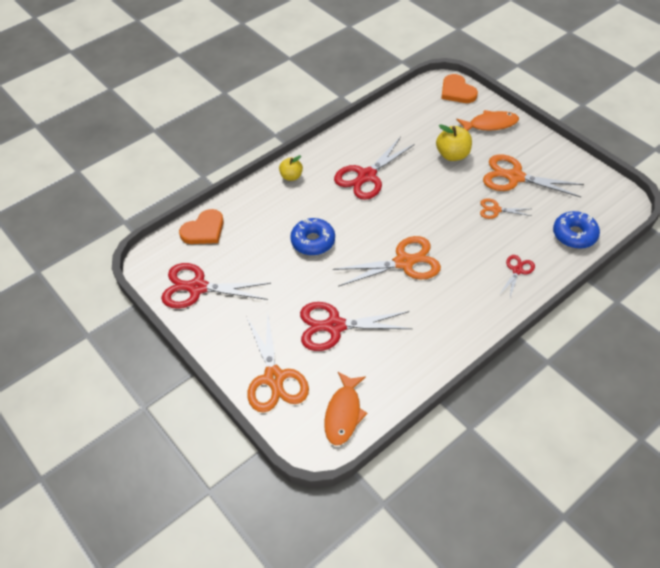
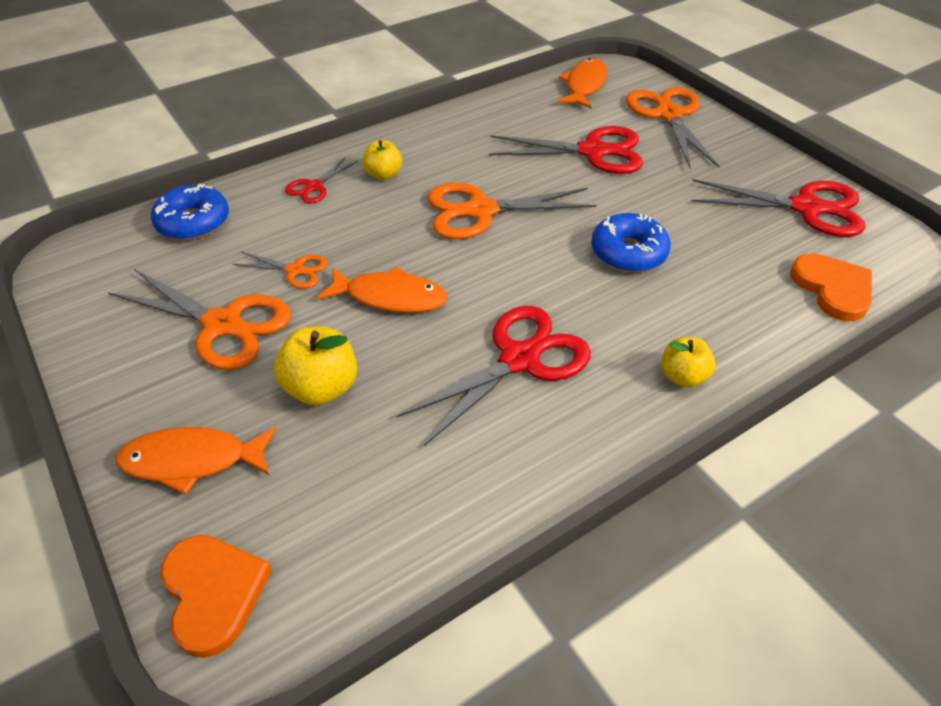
camera: 175 degrees left, 5 degrees down
orange heart [179,209,224,244] -> orange heart turned 105 degrees clockwise [790,253,872,321]
none -> orange fish [317,267,448,313]
none -> yellow apple [362,140,402,180]

